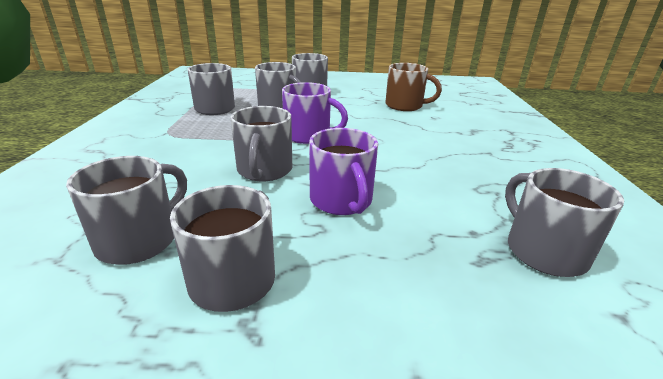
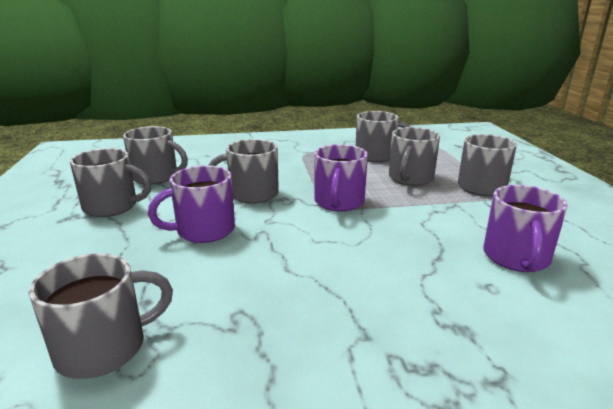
camera: 80 degrees right, 5 degrees down
brown mug [385,63,442,111] -> purple mug [483,185,568,272]

